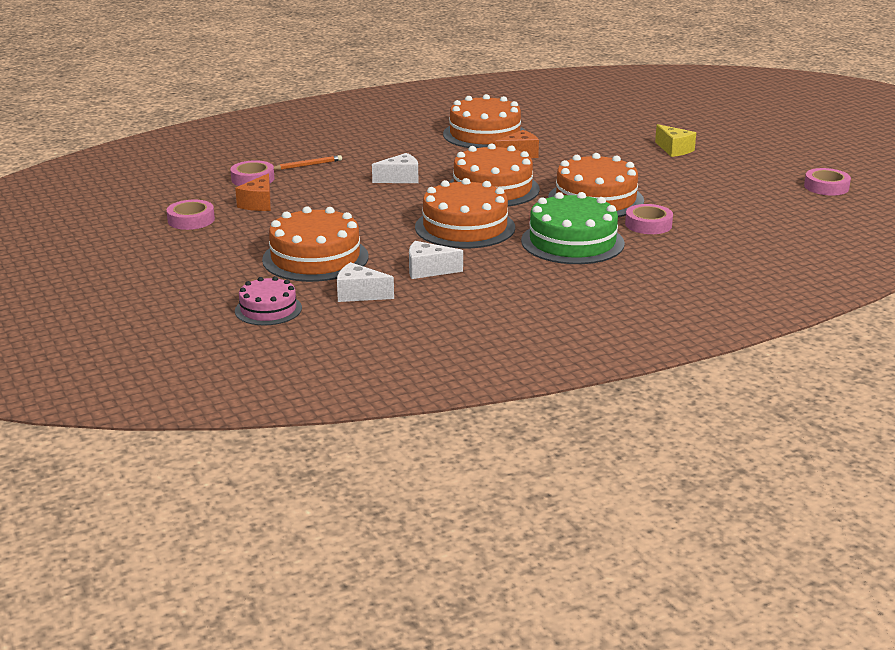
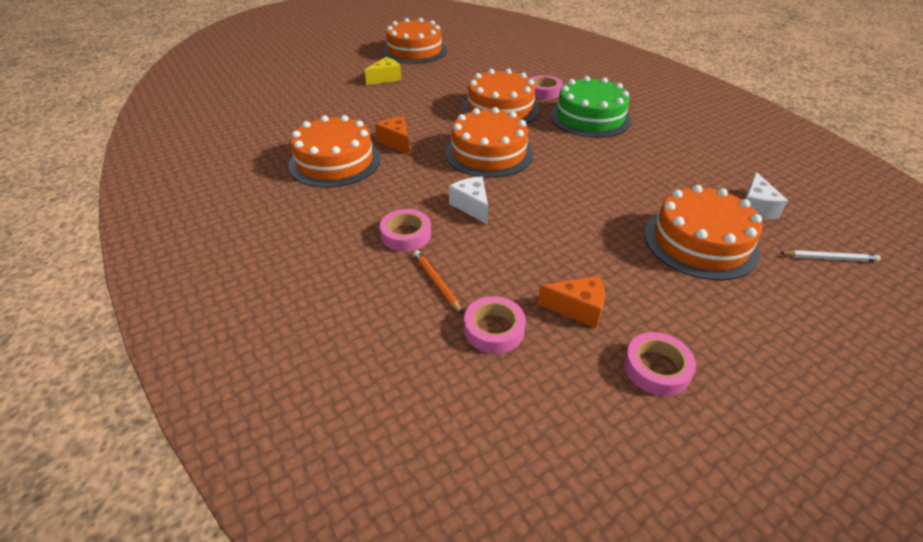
camera: 95 degrees left, 15 degrees up
pink cake [235,276,302,325] -> white pencil [780,250,881,262]
white cheese [409,241,463,279] -> none
orange cake [415,178,515,248] -> orange cake moved to [383,18,447,64]
pink tape [804,168,851,196] -> pink tape moved to [380,209,431,252]

